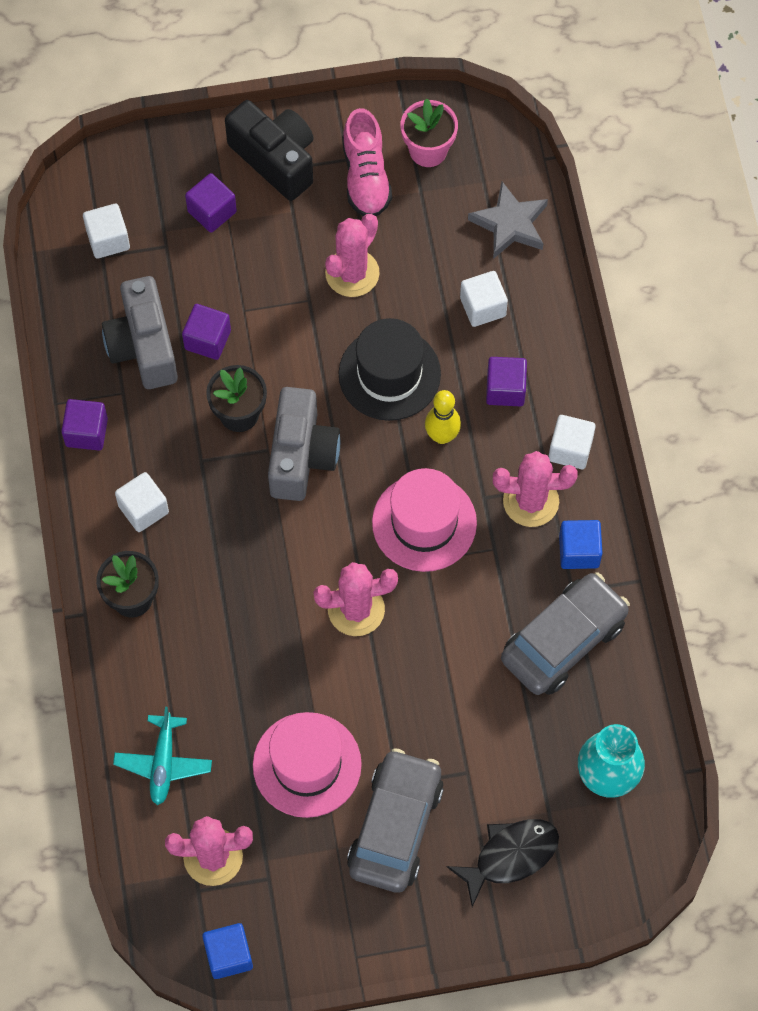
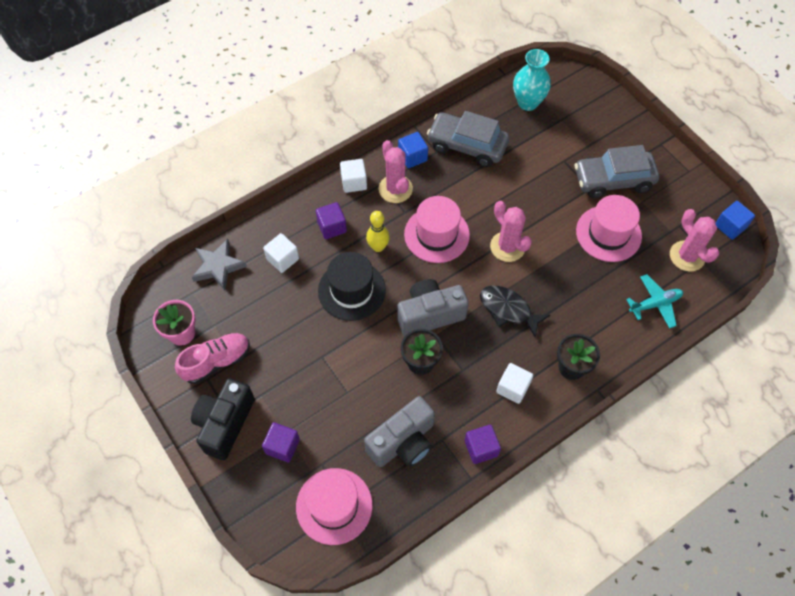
camera: 115 degrees left, 5 degrees down
white cube [83,204,130,259] -> pink hat [296,468,372,545]
purple cube [182,304,231,360] -> none
pink cactus [325,214,380,297] -> none
black fish [446,819,559,907] -> black fish moved to [480,286,550,338]

